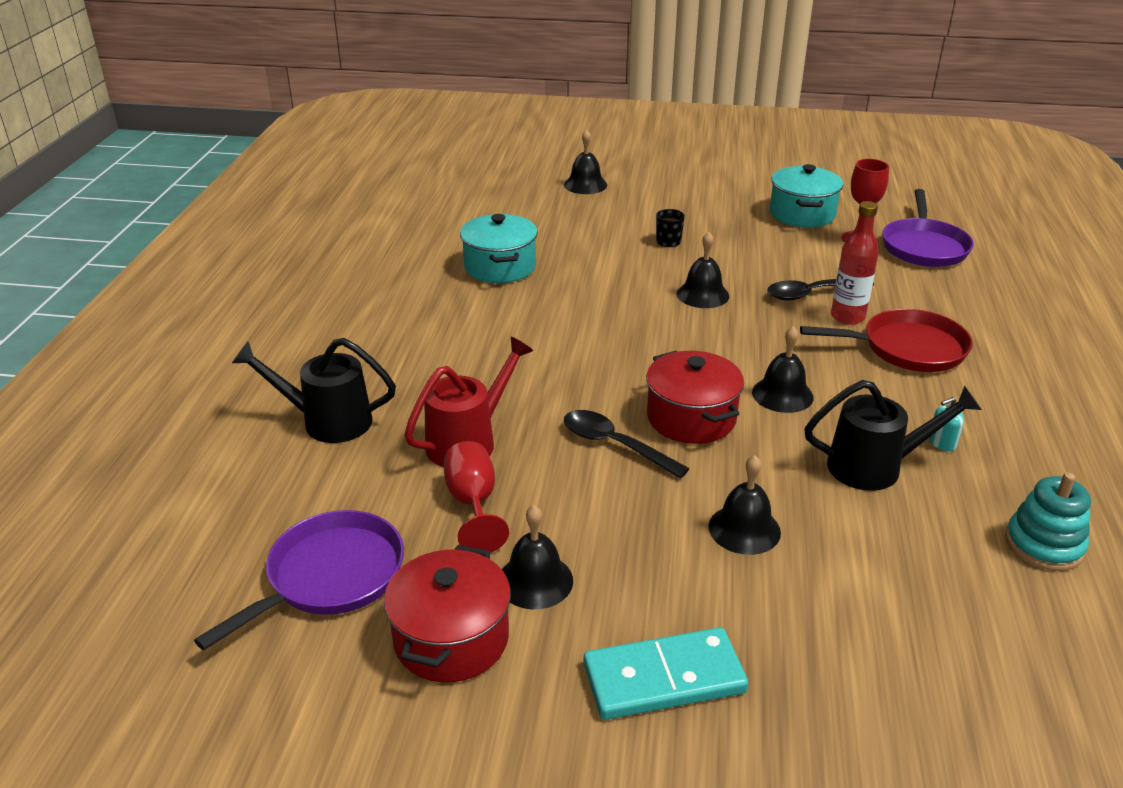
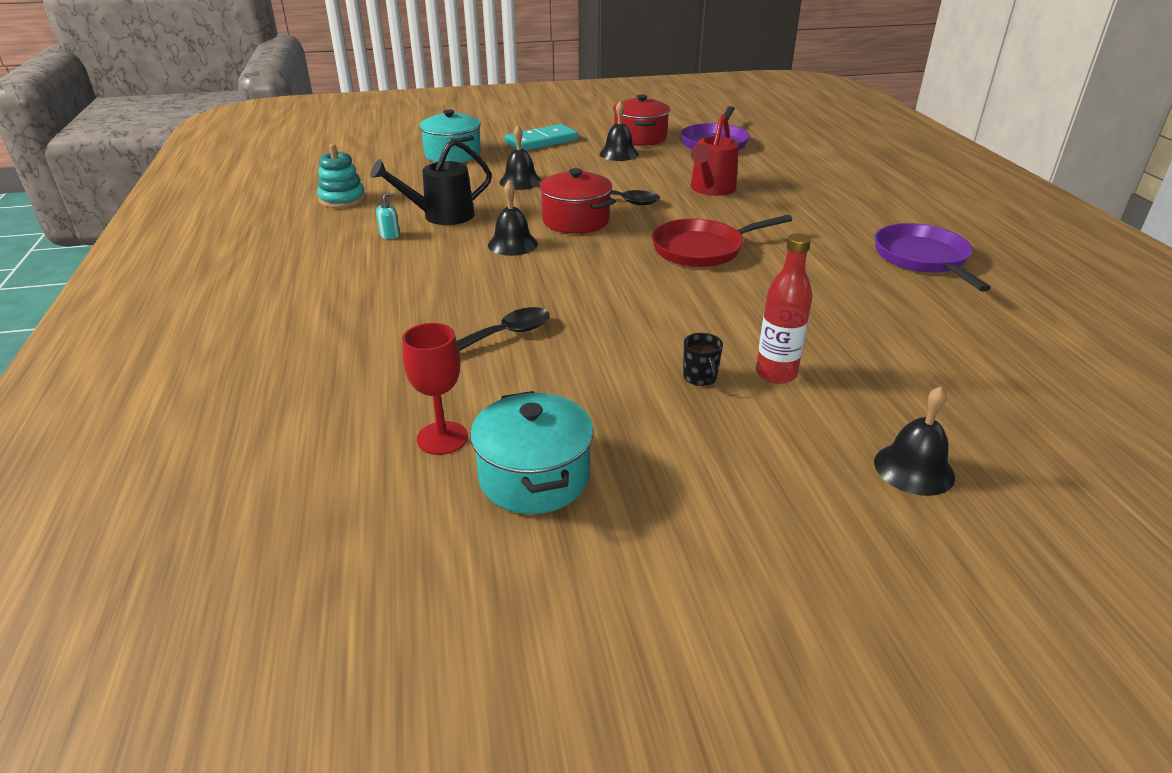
camera: 160 degrees right, 0 degrees up
black watering can [232,338,396,443] -> none
red goblet [444,441,509,553] -> none
turquoise pot [460,214,538,283] -> turquoise pot moved to [419,109,481,163]
black bell [677,232,729,308] -> none
red pan [800,309,973,372] -> red pan moved to [651,215,792,267]
red bottle [831,201,879,325] -> red bottle moved to [756,233,813,384]
purple pan [882,189,974,267] -> purple pan moved to [875,223,991,292]

